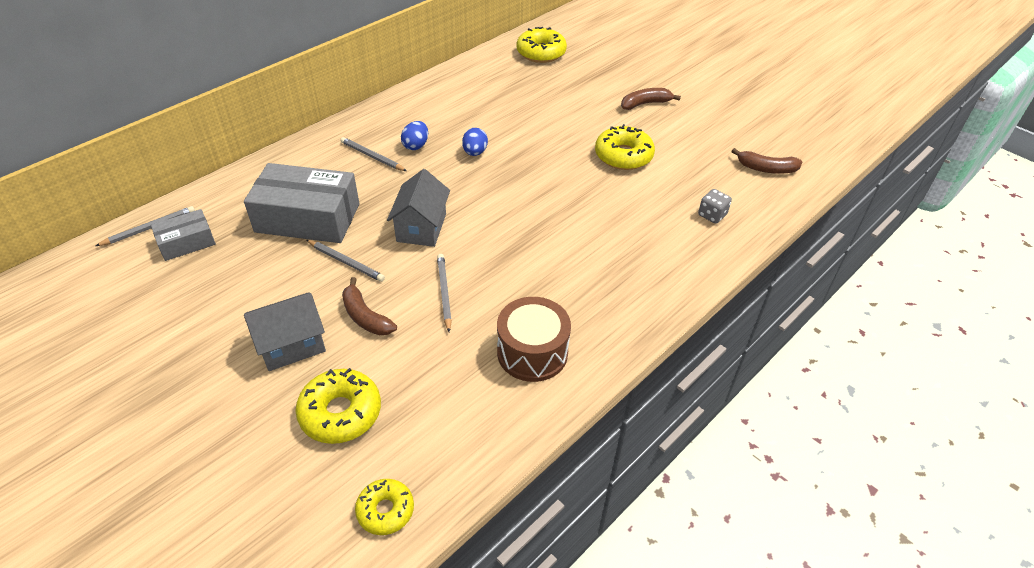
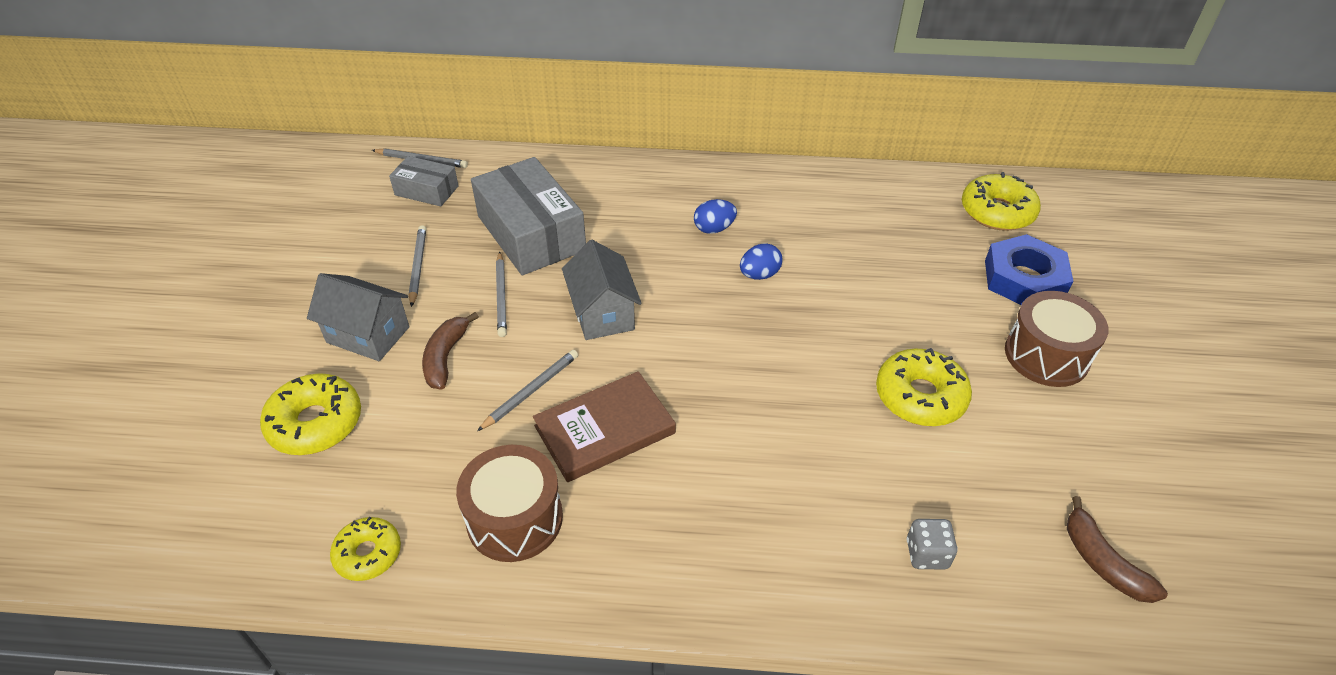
camera: 50 degrees right, 0 degrees up
grey pencil [340,137,407,171] -> grey pencil moved to [409,225,426,307]
yellow donut [355,479,414,535] -> yellow donut moved to [330,516,401,581]
grey house [387,169,450,247] -> grey house turned 75 degrees counterclockwise [562,240,642,340]
brown banana [621,88,681,110] -> brown drum [1005,291,1109,387]
none -> brown book [533,371,676,482]
none -> blue nut [985,234,1073,305]

